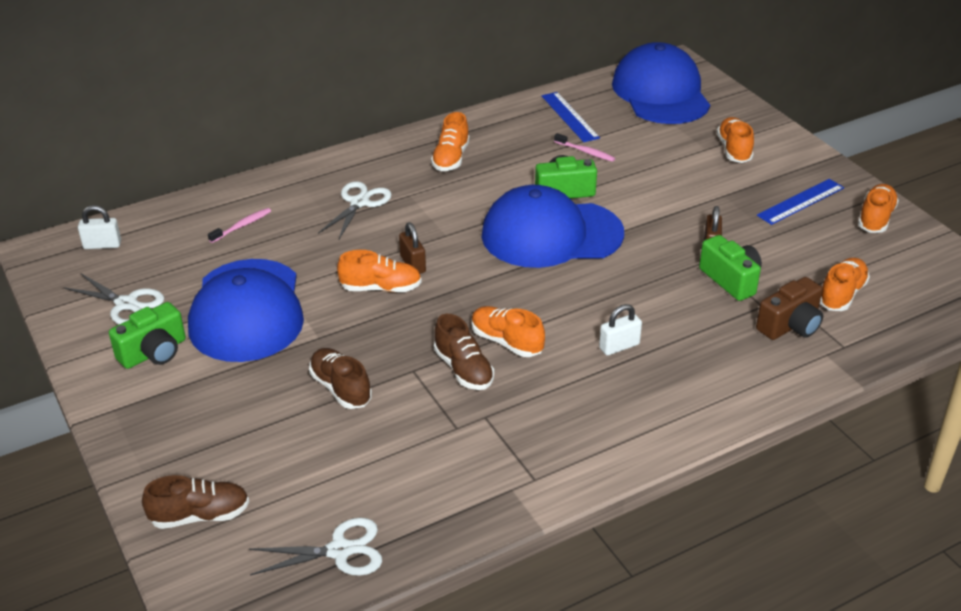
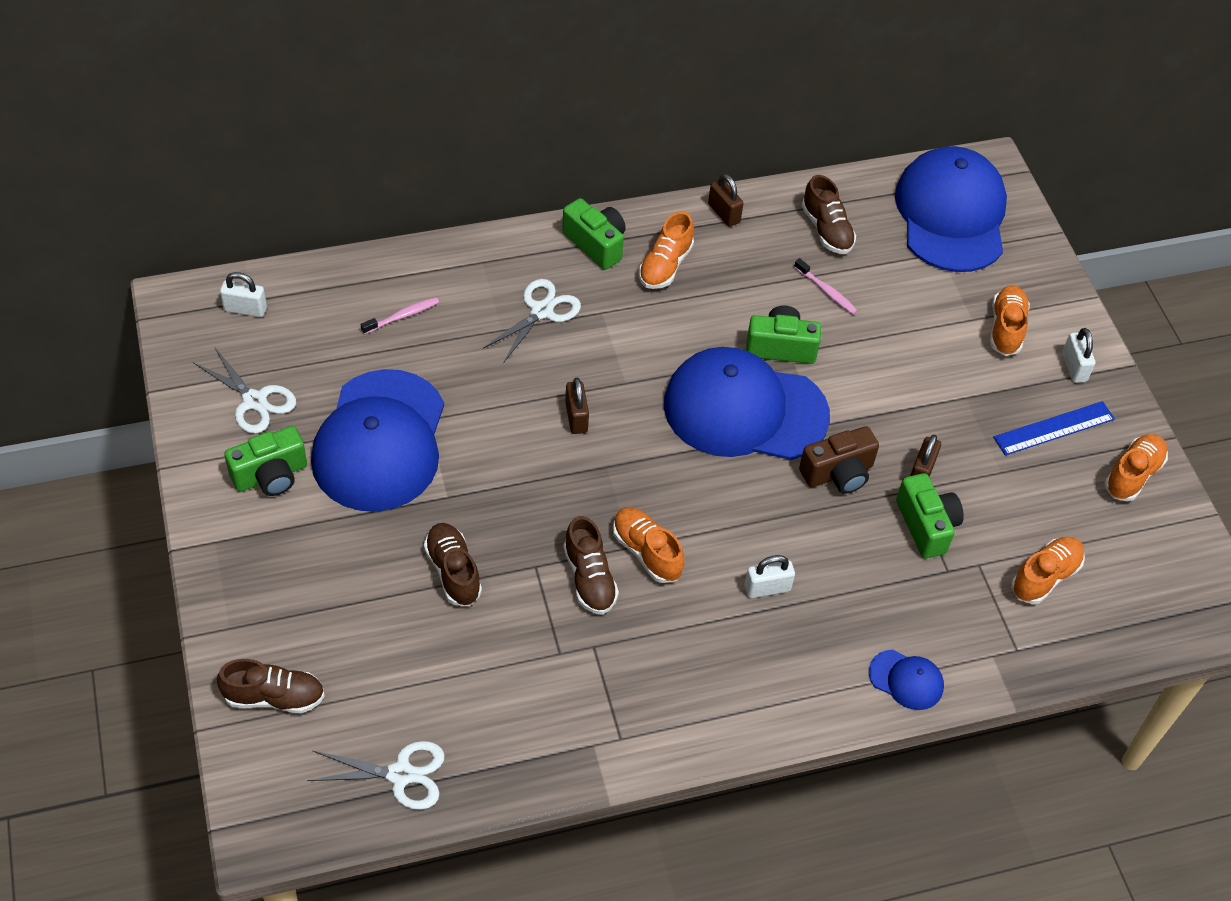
camera: 10 degrees right, 15 degrees up
orange shoe [337,250,422,292] -> none
blue ruler [542,92,600,142] -> brown shoe [802,175,856,254]
brown camera [756,277,823,340] -> brown camera moved to [799,426,879,494]
none -> green camera [562,198,626,270]
none -> brown padlock [708,174,744,227]
none -> blue cap [869,650,944,710]
none -> white padlock [1062,328,1095,383]

